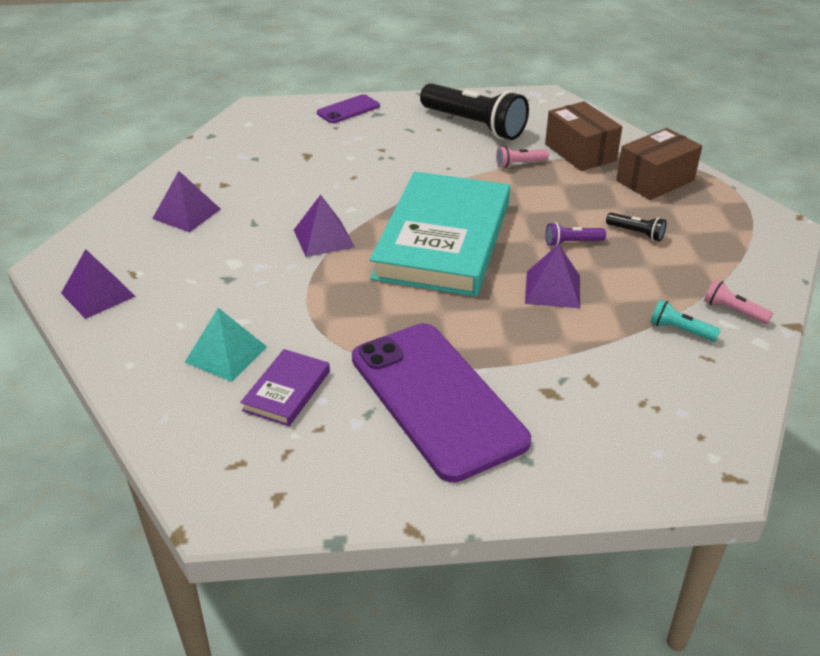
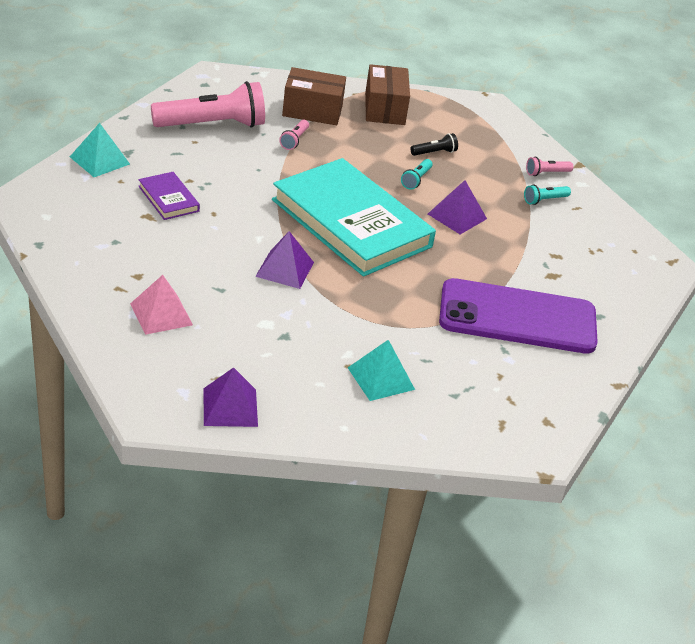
camera: 60 degrees left, 0 degrees up
purple pyramid [152,171,221,232] -> pink pyramid [130,275,193,335]
purple book [240,349,330,426] -> purple book moved to [138,172,200,220]
purple phone [317,94,380,123] -> turquoise pyramid [70,123,130,177]
black flashlight [420,83,529,140] -> pink flashlight [151,81,265,127]
purple flashlight [546,222,606,247] -> turquoise flashlight [401,159,433,190]

